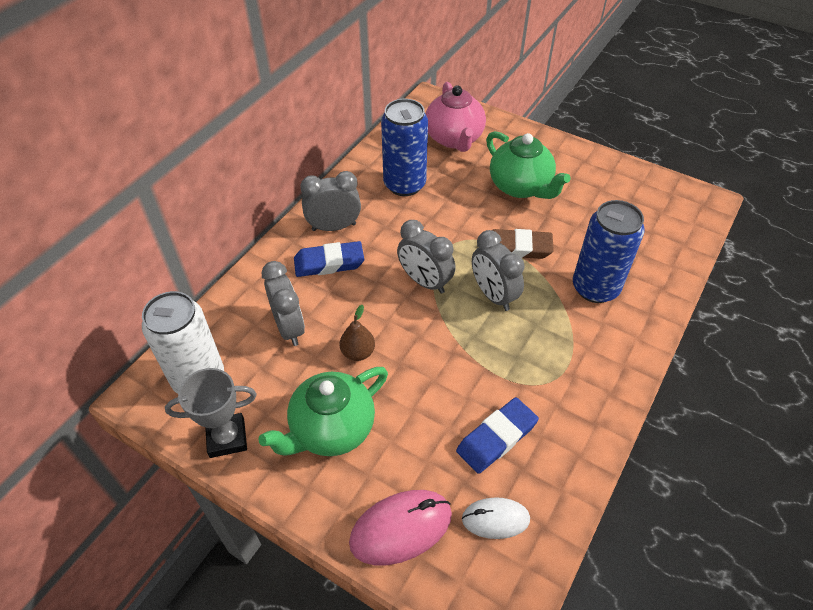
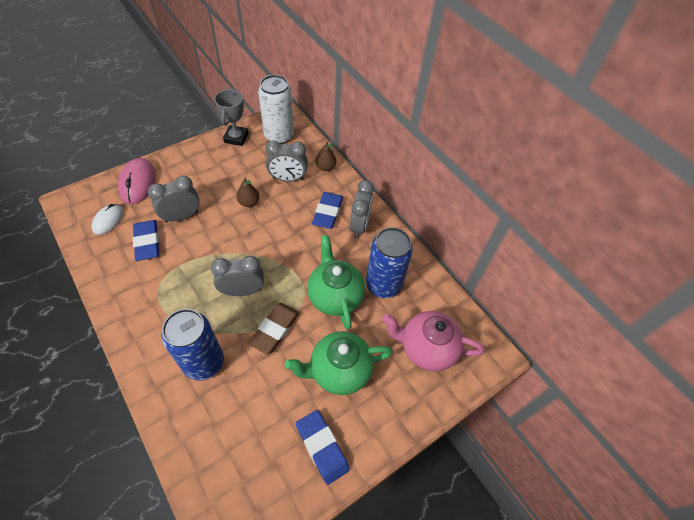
camera: 110 degrees right, 5 degrees up
green teapot [258,367,388,456] -> green teapot moved to [307,235,365,330]
grey clock [397,220,456,294] -> grey clock moved to [148,176,200,223]
none -> blue eraser [296,410,350,485]
none -> brown pear [315,142,336,171]

